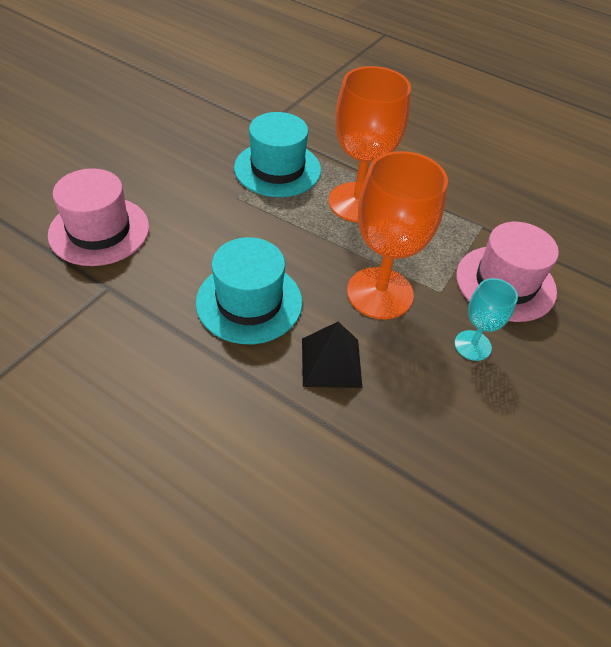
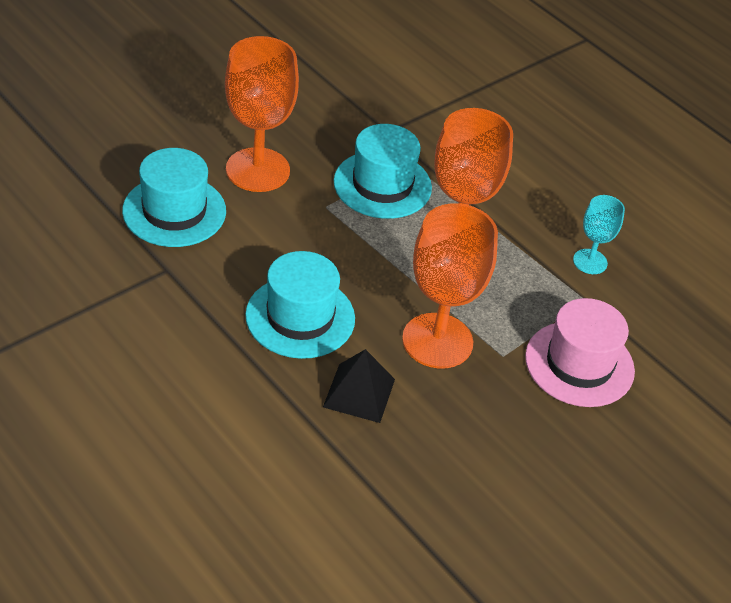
camera: 15 degrees right, 5 degrees down
pink hat [48,168,149,266] -> turquoise hat [122,148,226,247]
turquoise goblet [455,278,518,361] -> turquoise goblet moved to [573,195,625,274]
none -> orange goblet [225,36,299,192]

